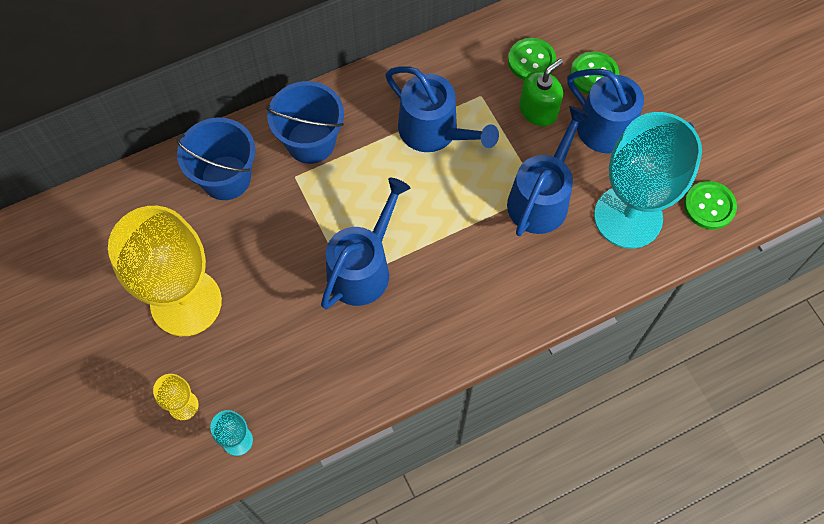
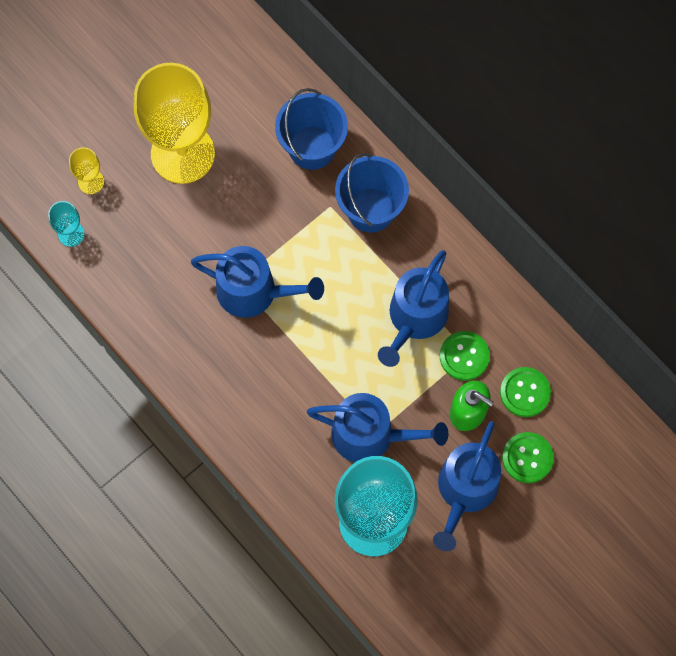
camera: 75 degrees right, 5 degrees up
green button [684,181,737,230] -> green button moved to [440,331,490,381]

